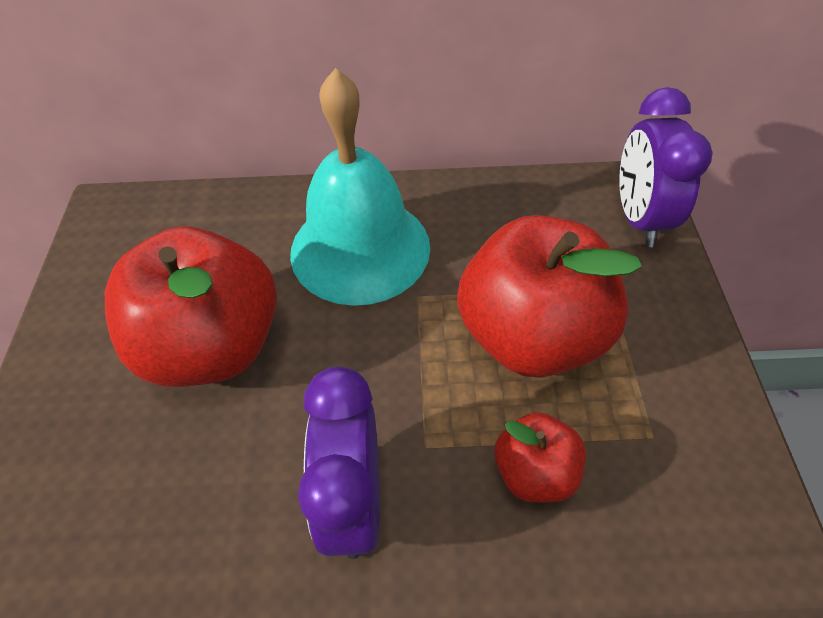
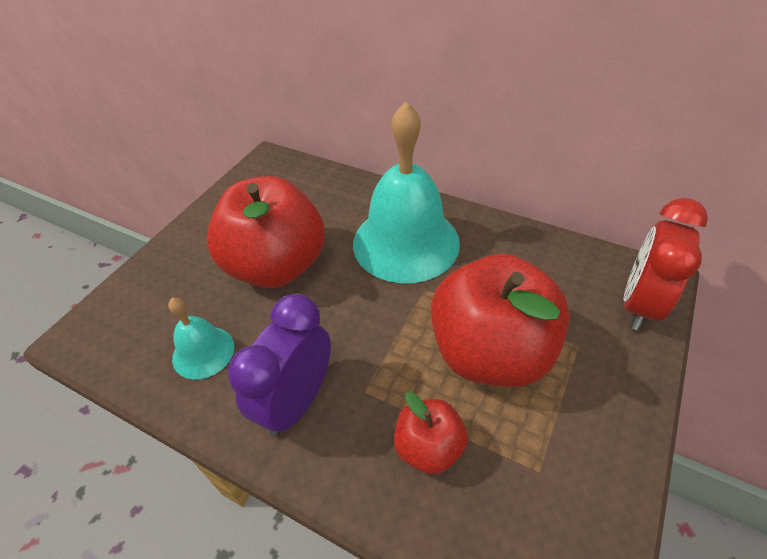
camera: 30 degrees right, 5 degrees down
purple clock [619,87,713,247] -> red clock [623,198,708,331]
none -> turquoise bell [168,298,234,380]

